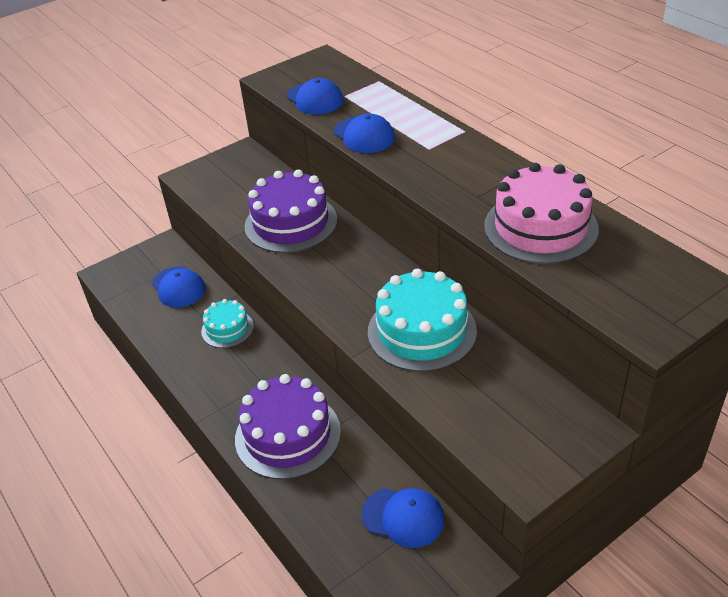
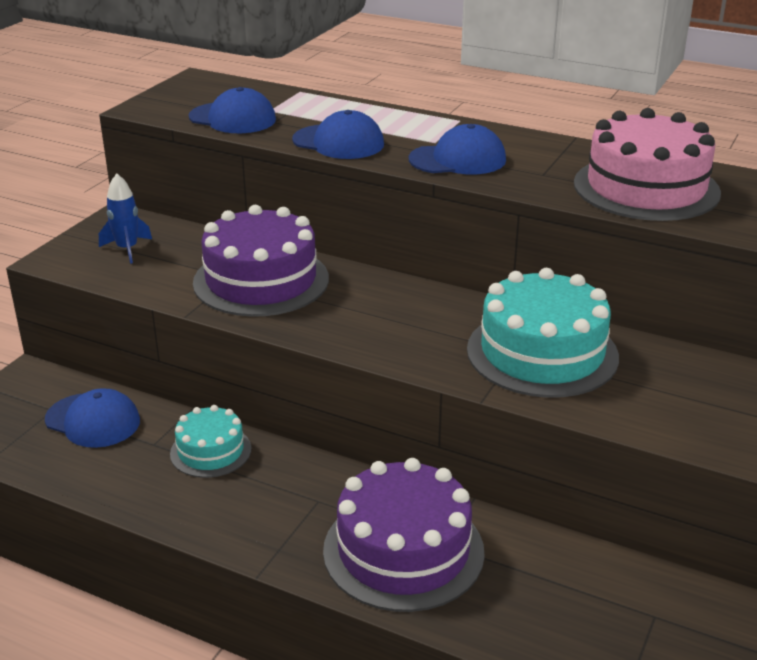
camera: 30 degrees left, 10 degrees down
blue cap [362,488,445,548] -> blue cap moved to [409,124,506,174]
none -> blue rocket [99,174,152,264]

